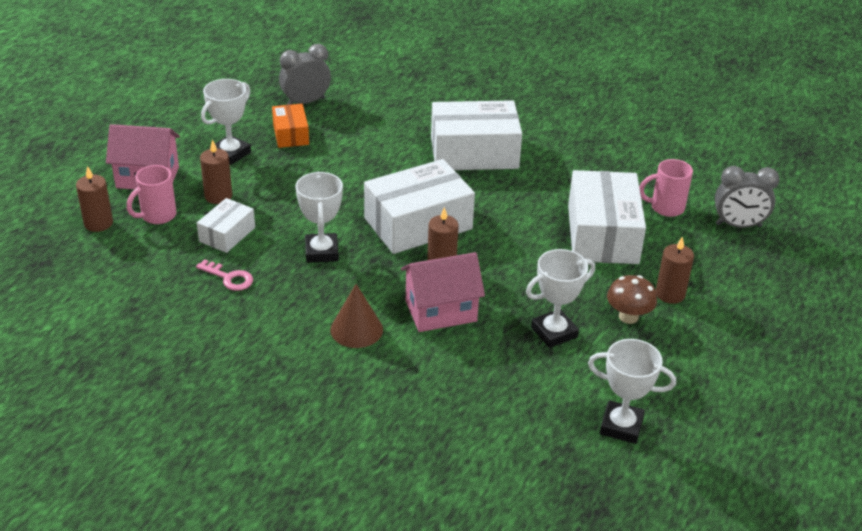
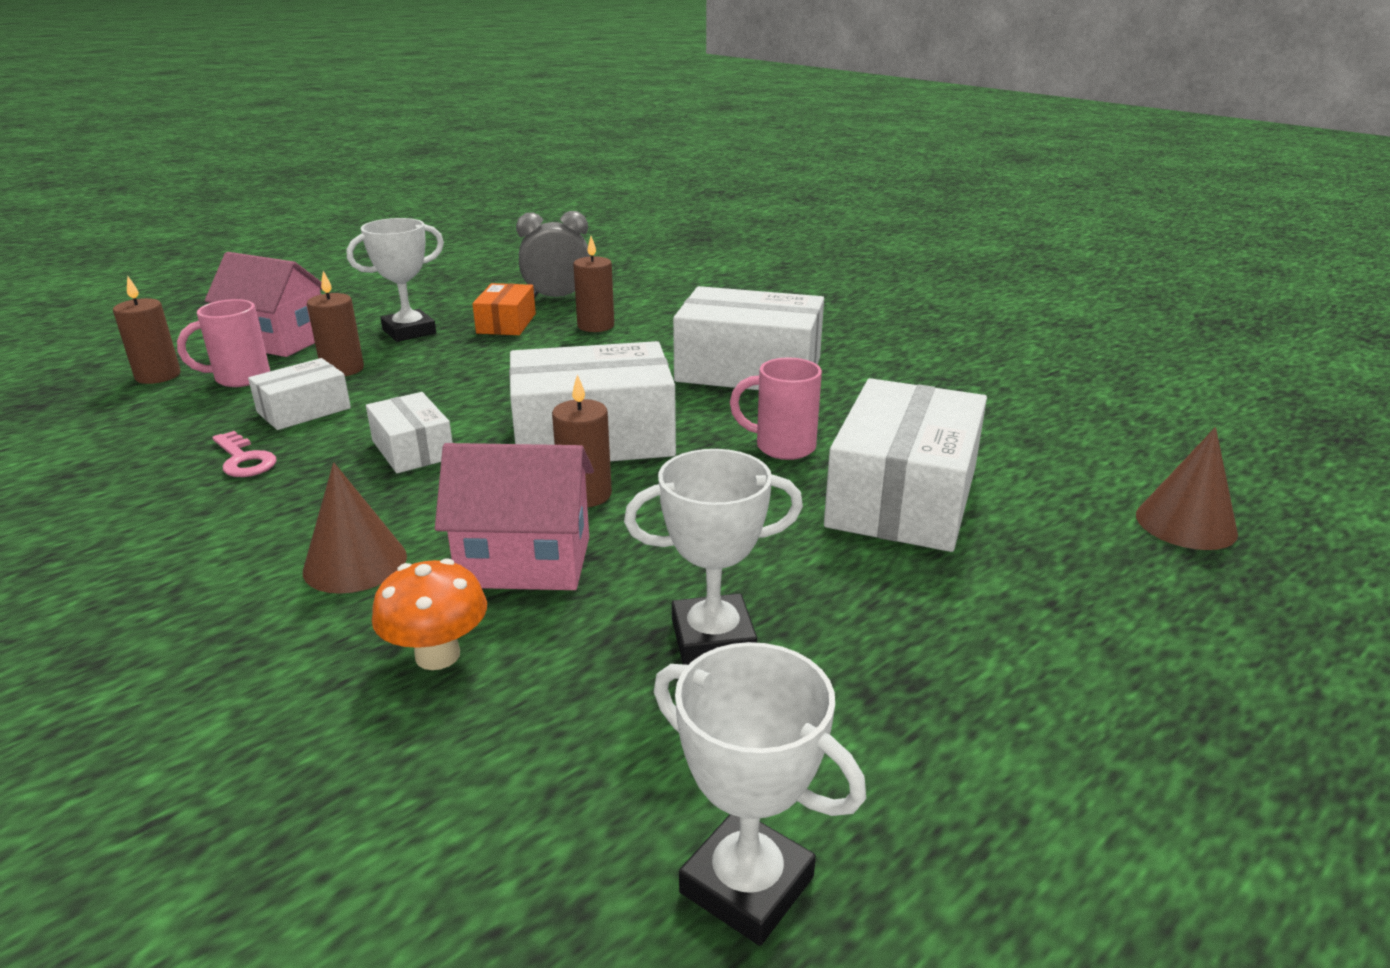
camera: 20 degrees right, 10 degrees down
white trophy [295,172,343,263] -> white box [366,392,453,473]
brown mushroom [607,275,657,324] -> none
pink mug [639,159,693,217] -> pink mug moved to [730,357,822,460]
brown candle [656,236,694,304] -> brown candle moved to [573,236,614,332]
grey clock [715,166,780,228] -> brown cone [1136,427,1238,550]
none -> orange mushroom [372,558,487,670]

